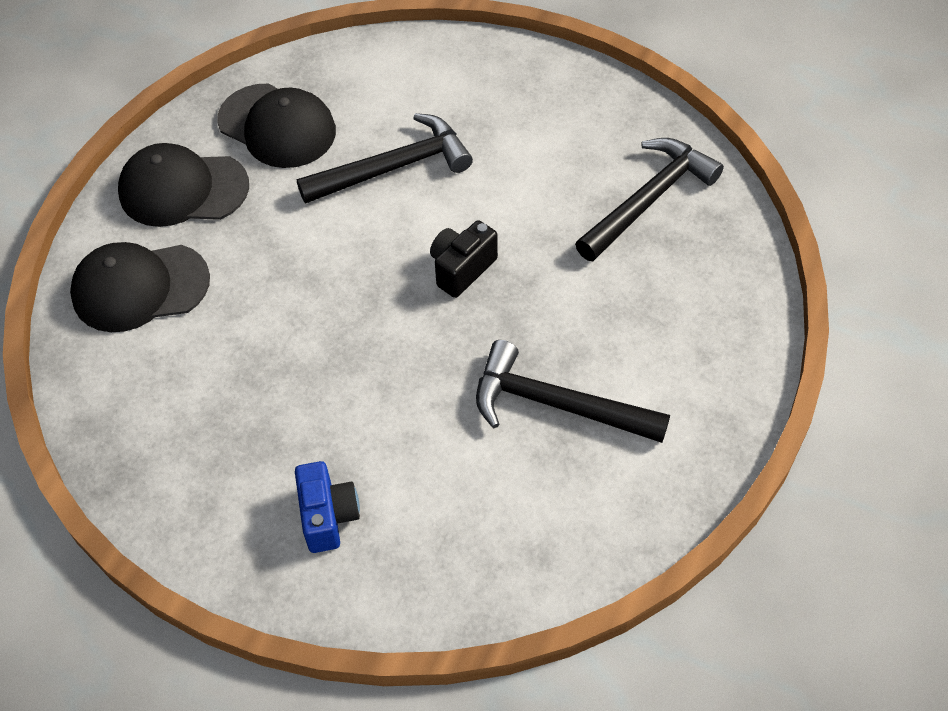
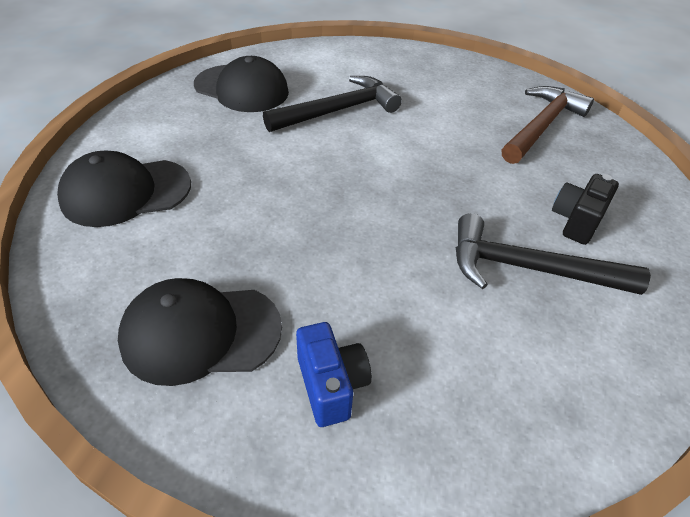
camera: 10 degrees left, 10 degrees down
black cap [118,143,249,227] -> black cap moved to [118,278,282,386]
black camera [430,220,498,298] -> black camera moved to [552,174,619,245]
black hammer [575,138,724,261] -> brown hammer [502,86,594,164]

